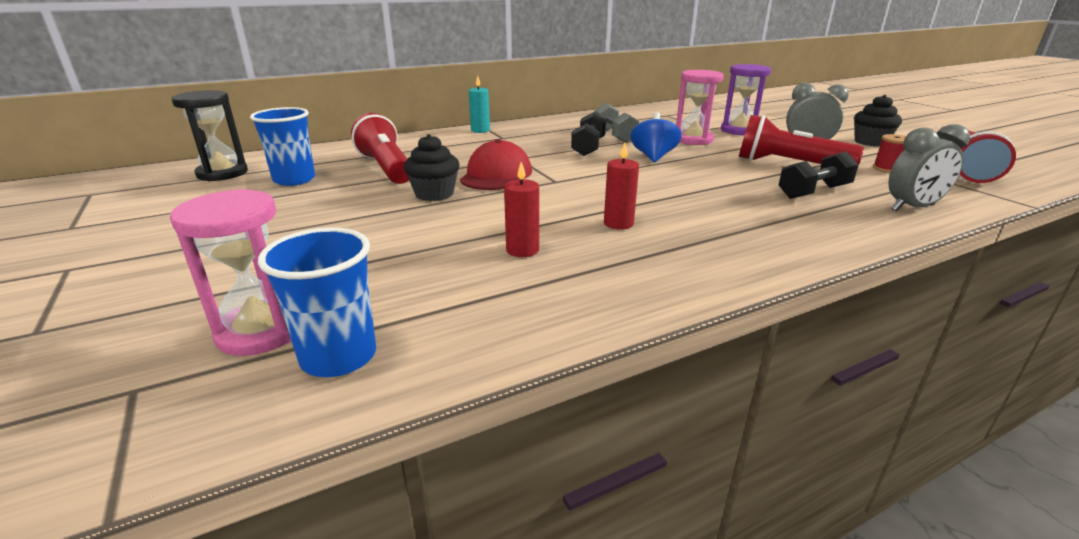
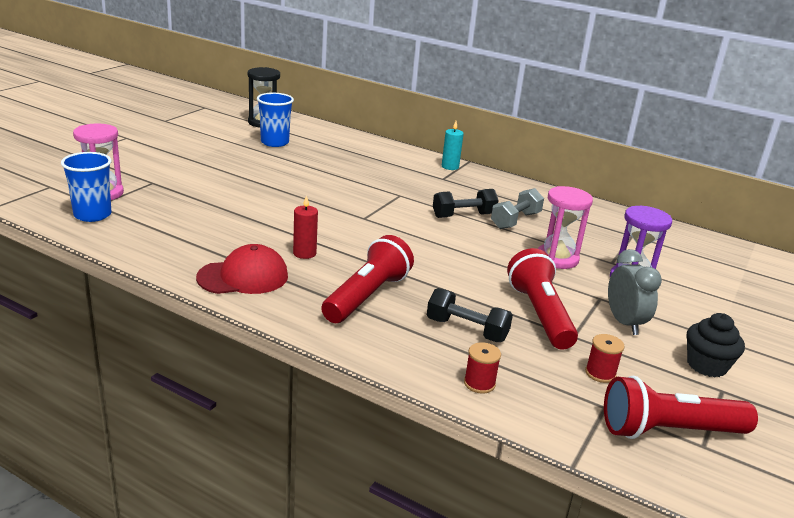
camera: 55 degrees right, 0 degrees up
red flashlight [351,113,409,184] -> red flashlight moved to [321,235,414,323]
black cupcake [404,134,459,201] -> none
red cap [460,139,532,190] -> red cap moved to [196,244,288,294]
red candle [504,162,539,257] -> none
blue spinning top [631,112,682,163] -> none
grey clock [888,124,970,211] -> red spool [464,342,501,394]

